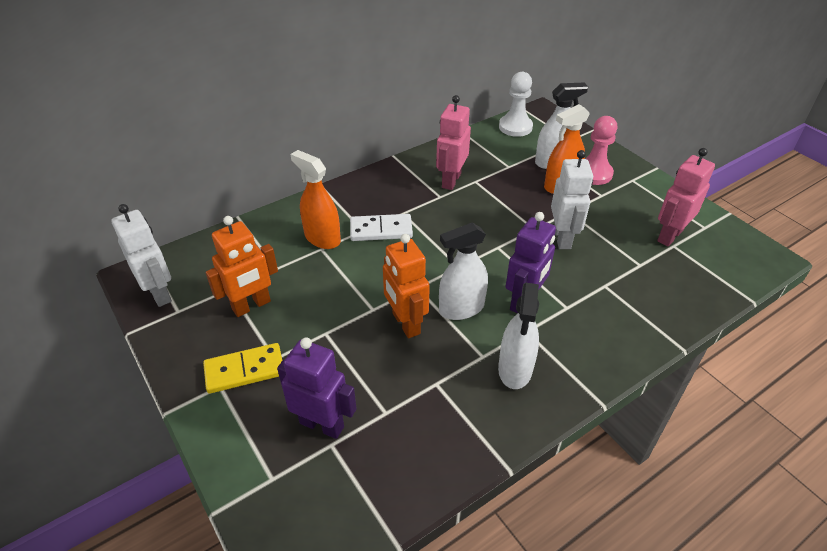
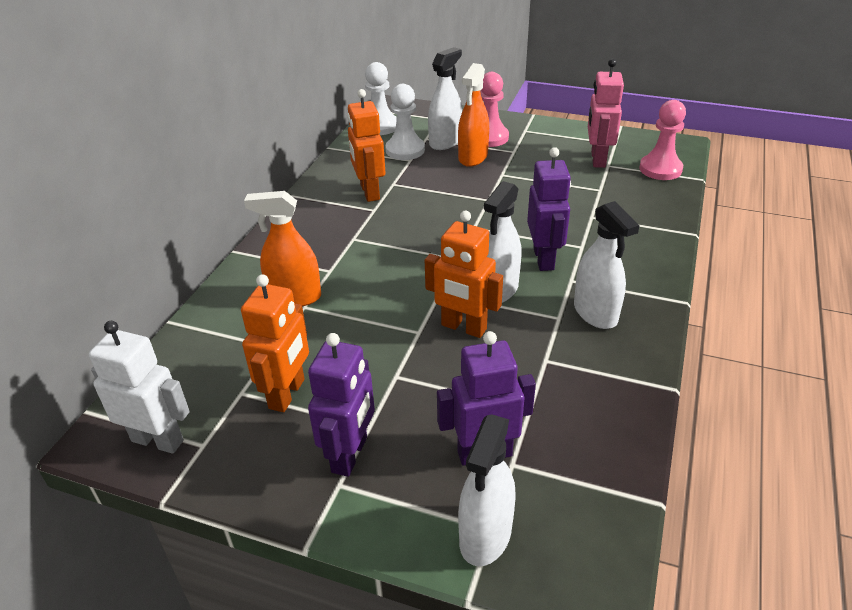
camera: 35 degrees left, 5 degrees down
yellow domino [203,343,282,394] -> purple robot [308,333,375,477]
white domino [350,214,413,241] -> none
pink robot [436,95,471,190] -> orange robot [347,89,386,202]
white robot [551,150,593,249] -> none
none -> white pawn [385,84,425,160]
none -> white spray bottle [458,415,516,566]
none -> pink pawn [639,100,686,180]

